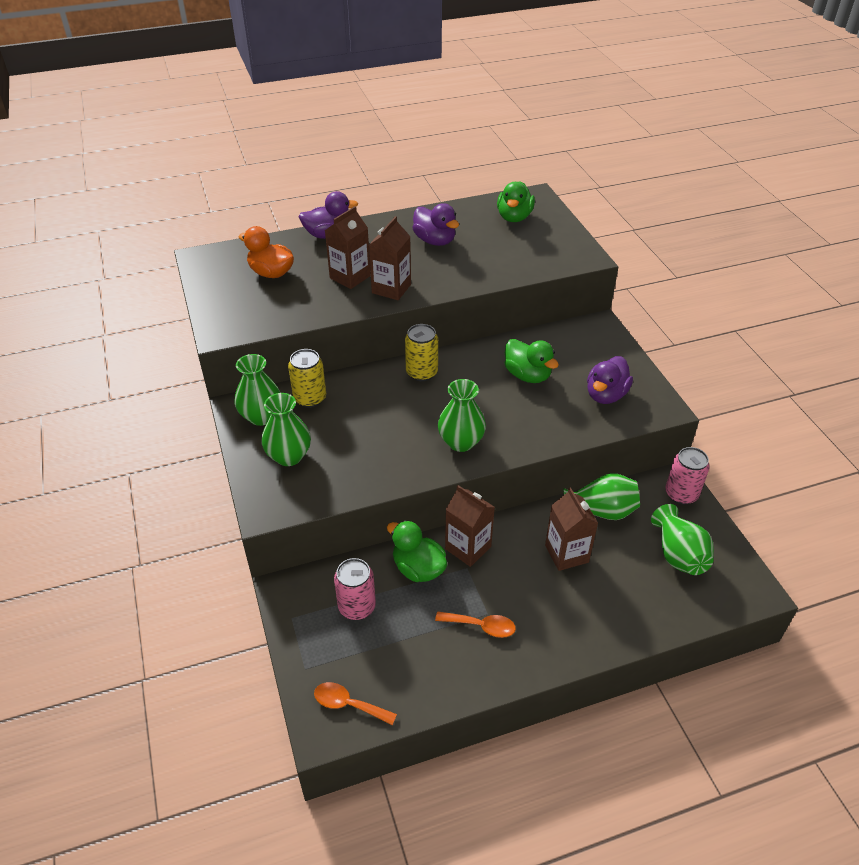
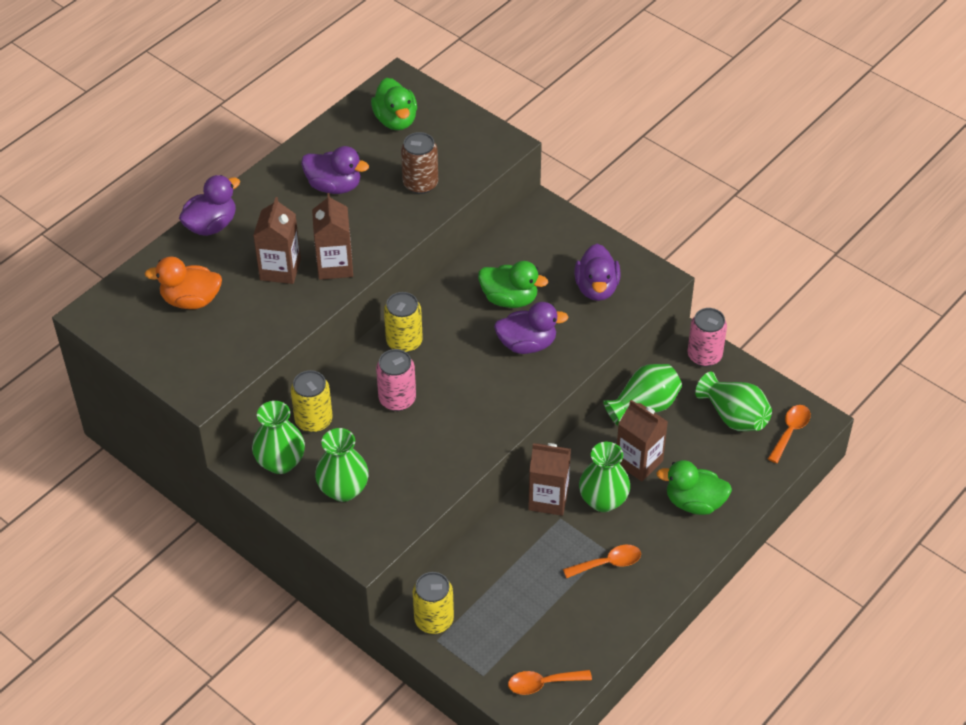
camera: 30 degrees left, 5 degrees up
pink can [334,558,376,620] -> pink can moved to [376,349,416,411]
green duck [387,520,447,582] -> green duck moved to [657,460,732,515]
green vase [438,379,486,452] -> green vase moved to [579,442,630,512]
none -> brown can [401,132,438,194]
none -> yellow can [413,572,454,634]
none -> purple duck [494,302,568,354]
none -> orange spoon [768,405,811,463]

